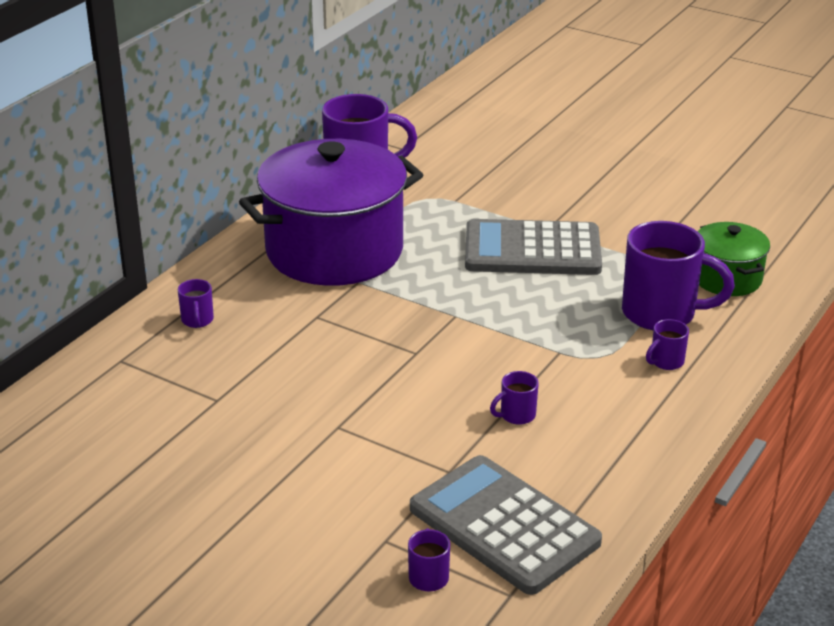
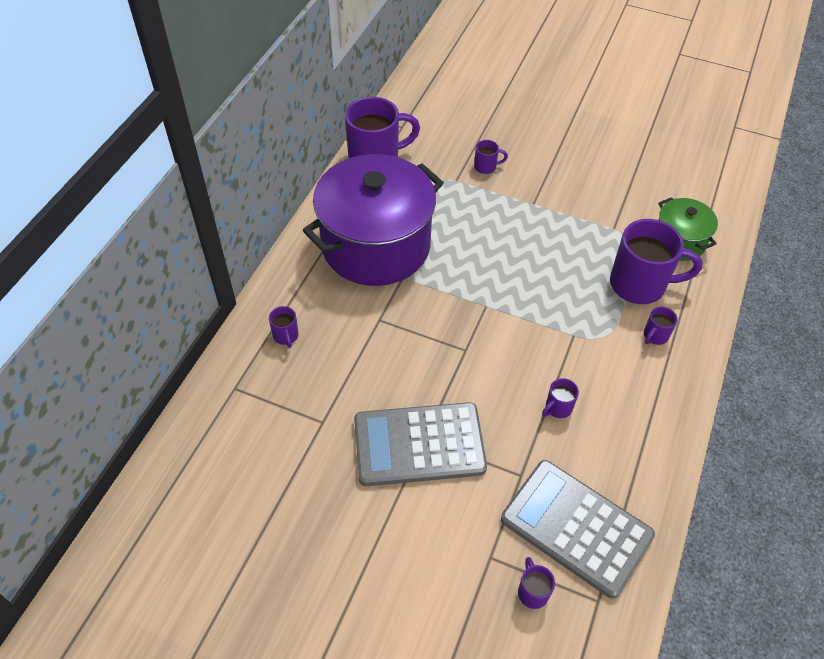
camera: 10 degrees left, 20 degrees up
grey calculator [465,219,602,275] -> grey calculator moved to [354,402,487,486]
none -> purple mug [474,140,508,174]

